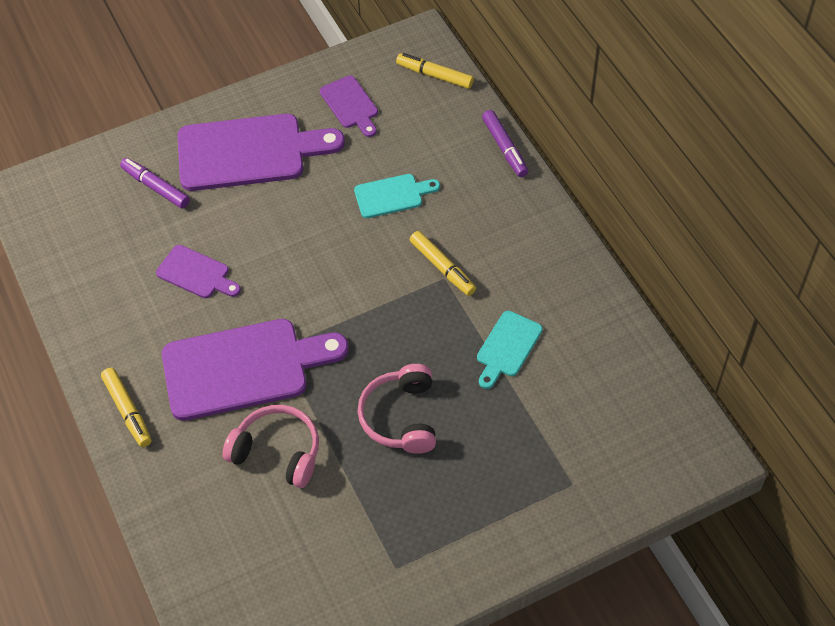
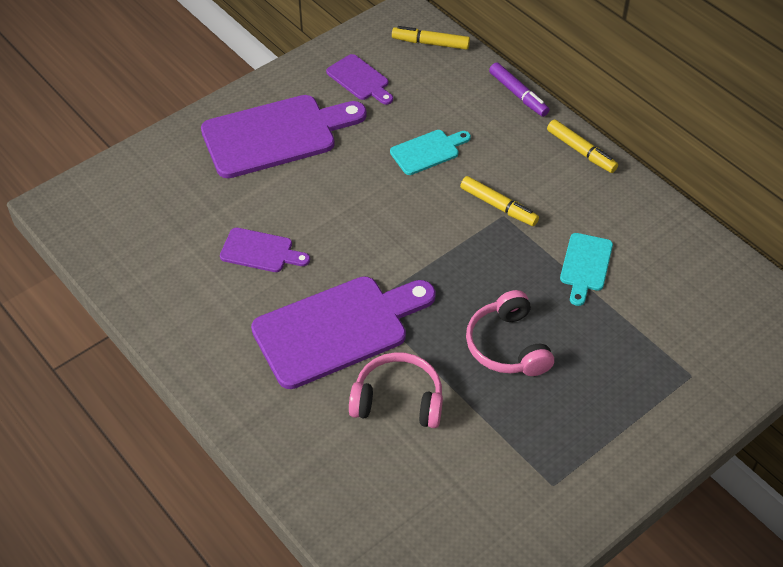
camera: 15 degrees left, 5 degrees down
yellow marker [101,368,152,447] -> yellow marker moved to [547,119,618,173]
purple marker [120,158,190,209] -> none

